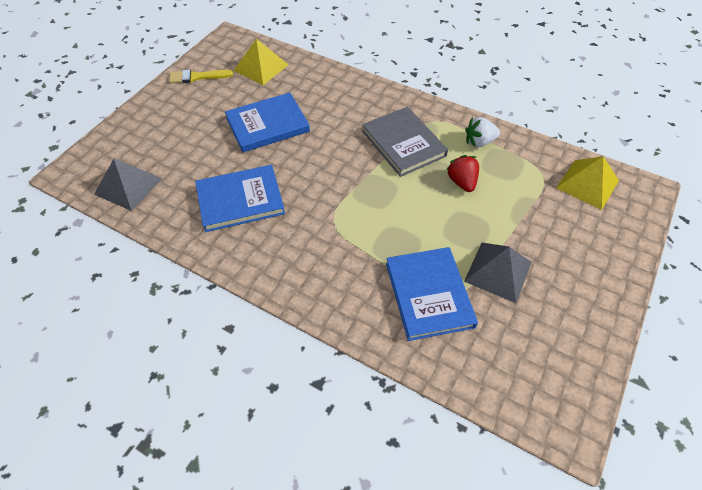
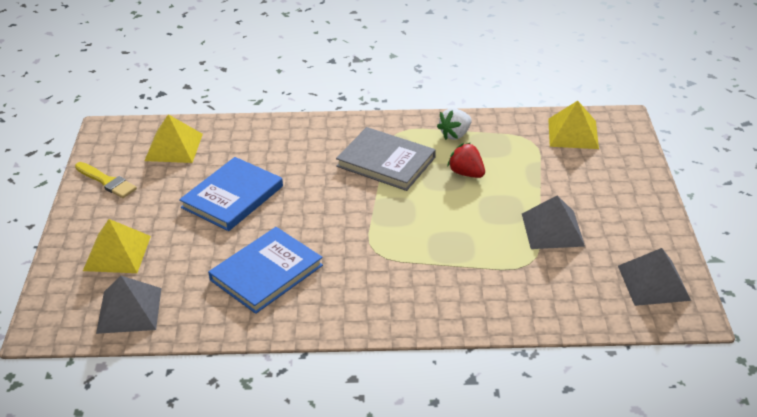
camera: 30 degrees left, 15 degrees down
yellow brush [169,70,233,83] -> yellow brush turned 105 degrees counterclockwise [75,162,137,198]
blue book [386,247,478,341] -> none
none -> yellow pyramid [83,219,151,273]
none -> grey pyramid [618,248,691,306]

